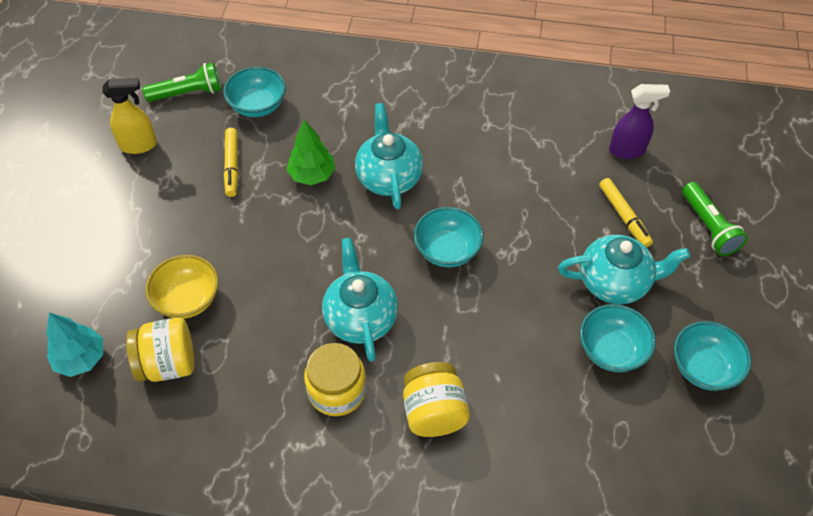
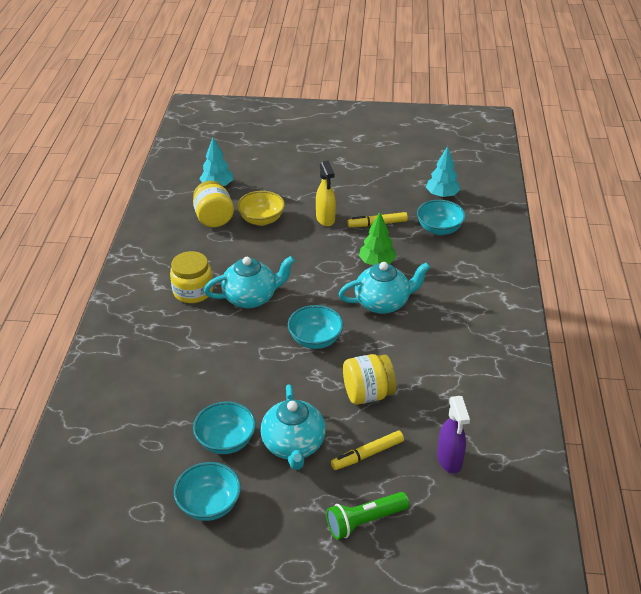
camera: 85 degrees right, 15 degrees down
yellow spray bottle [102,78,157,154] -> yellow spray bottle moved to [316,160,336,227]
green flashlight [142,62,221,102] -> turquoise tree [426,146,460,198]
yellow jar [403,362,470,437] -> yellow jar moved to [343,354,396,405]

